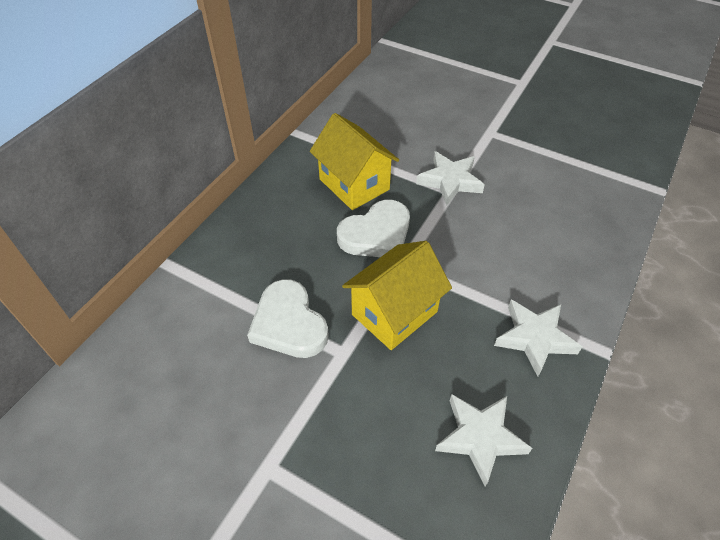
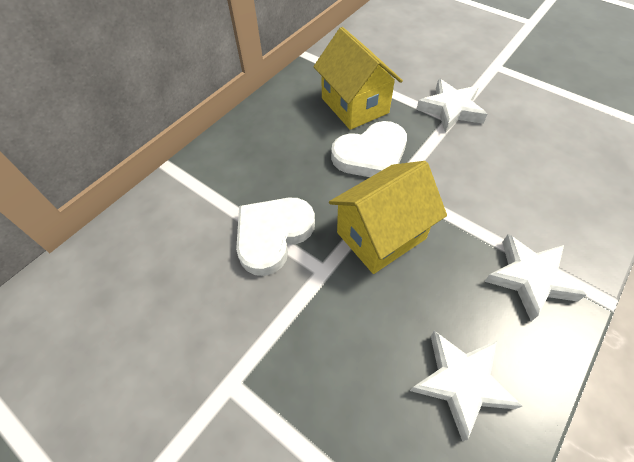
camera: 10 degrees right, 5 degrees up
white heart [247,279,329,358] -> white heart turned 60 degrees clockwise [236,198,315,276]

